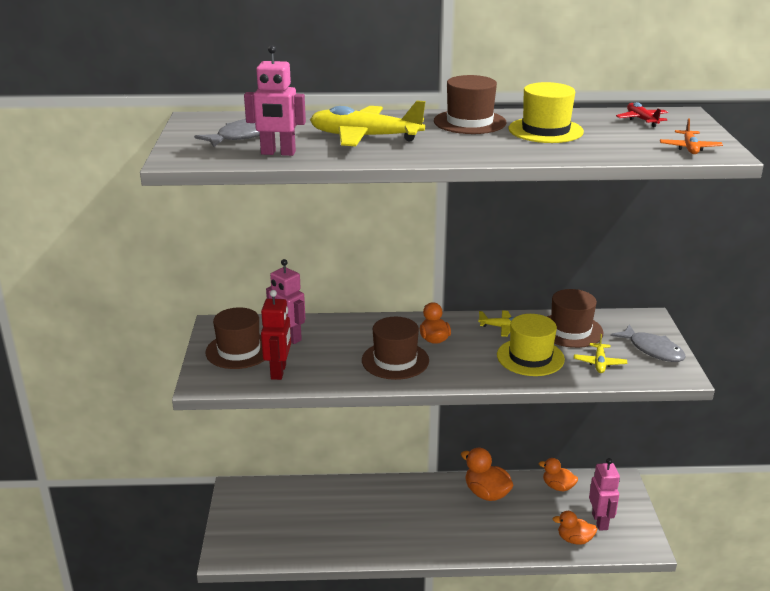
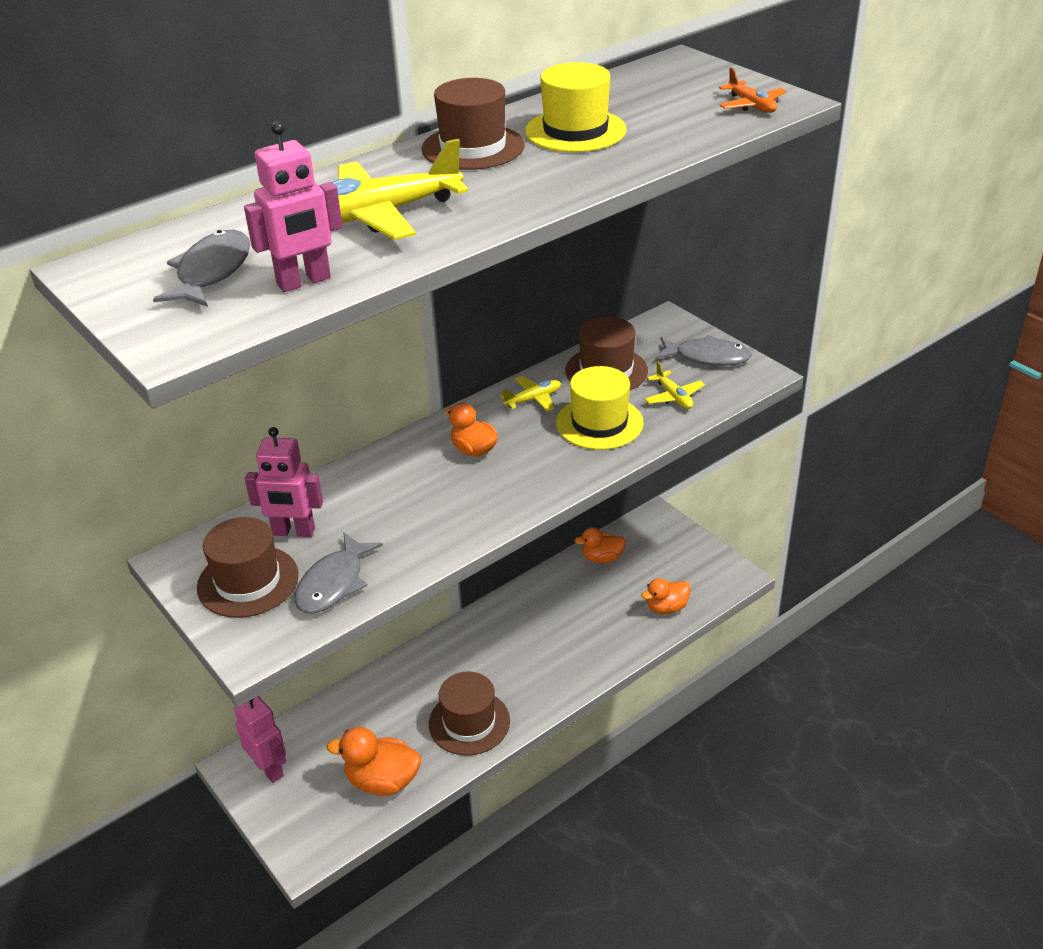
camera: 35 degrees left, 10 degrees up
red robot [261,290,291,380] -> grey fish [294,532,383,614]
brown hat [362,317,429,380] -> brown hat moved to [429,671,510,756]
orange duck [461,448,514,501] -> orange duck moved to [327,727,421,796]
pink robot [589,458,620,531] -> pink robot moved to [234,696,286,783]
red plane [616,102,668,127] -> none

